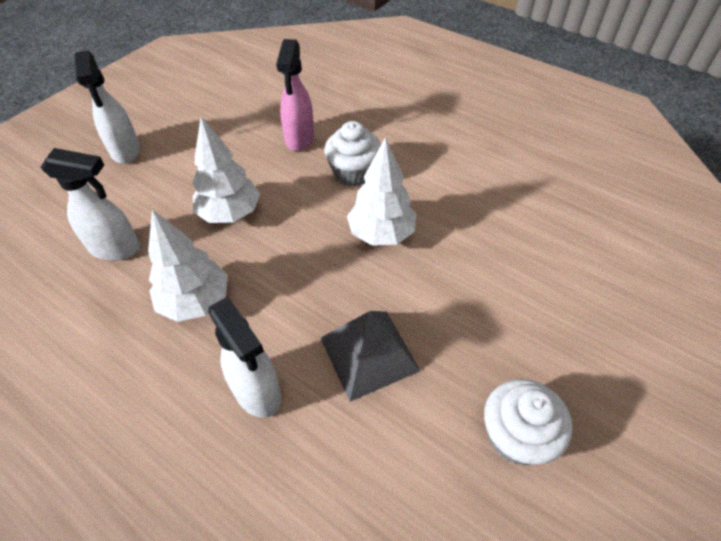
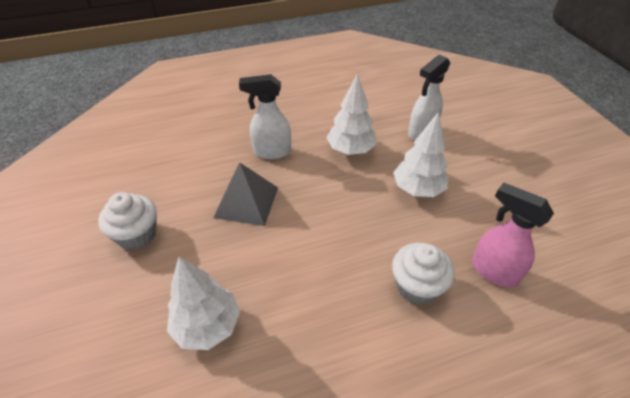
camera: 125 degrees right, 5 degrees down
white spray bottle [74,50,140,164] -> none
white tree [347,137,416,246] -> white tree moved to [167,257,240,350]

